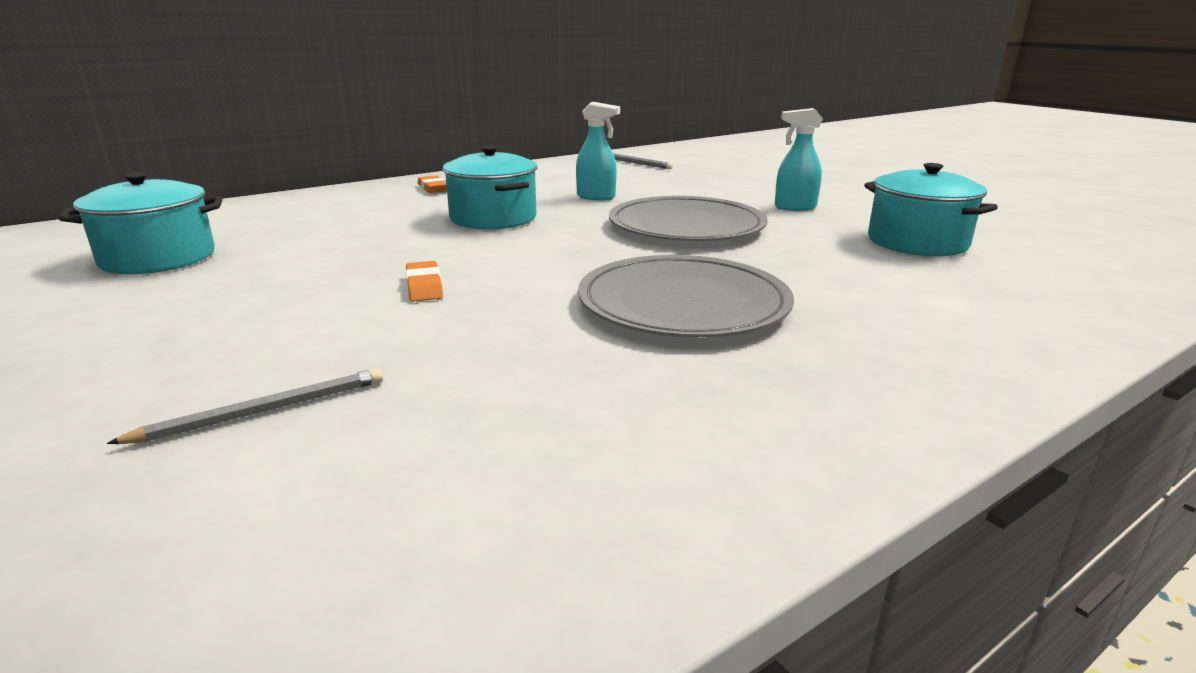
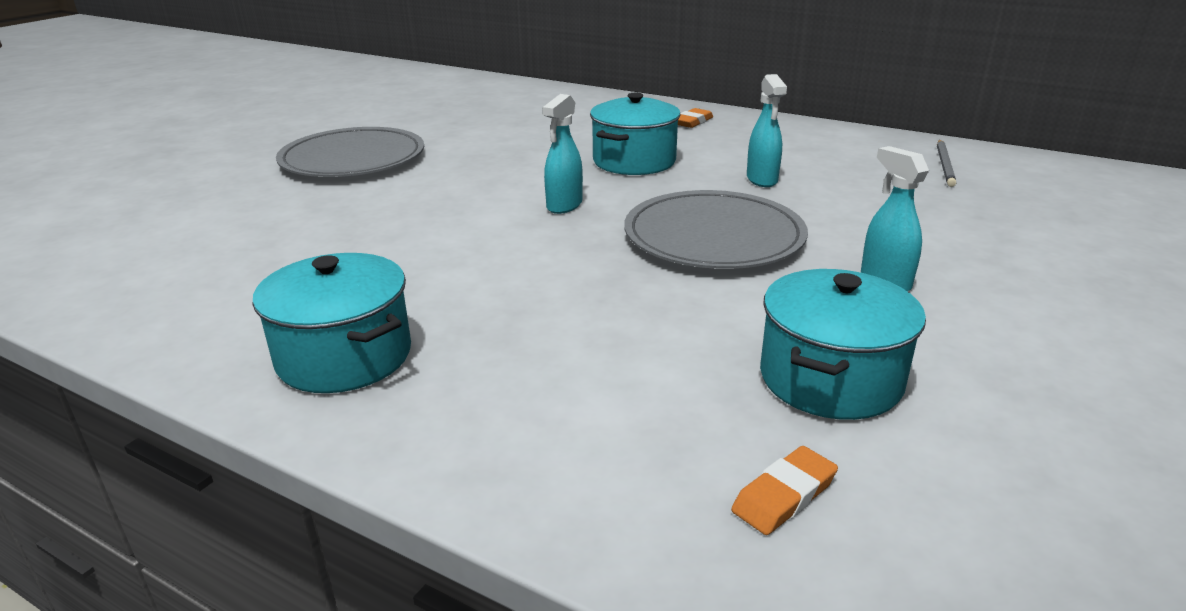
camera: 65 degrees right, 5 degrees up
turquoise pot [58,172,223,274] -> turquoise pot moved to [252,253,411,393]
grey pencil [107,368,383,444] -> none
orange eraser [405,261,443,302] -> orange eraser moved to [731,446,838,535]
grey plate [578,255,794,338] -> grey plate moved to [276,127,424,177]
none -> turquoise spray bottle [542,94,583,214]

